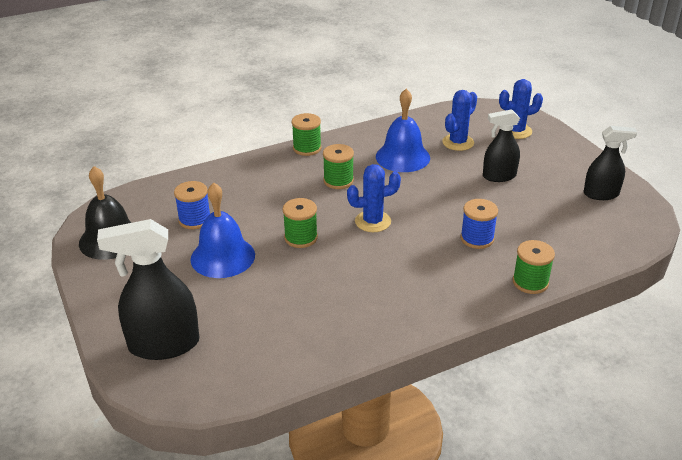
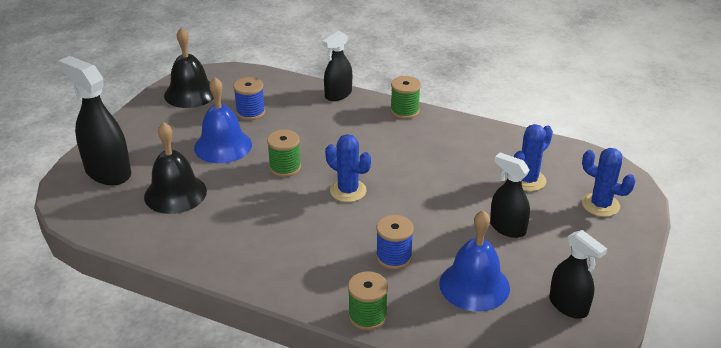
camera: 50 degrees right, 0 degrees up
green spool [323,144,354,189] -> none
blue bell [376,89,430,172] -> blue bell moved to [439,210,510,312]
blue cactus [442,90,477,151] -> blue cactus turned 45 degrees counterclockwise [514,124,553,191]
none -> black bell [144,122,207,214]
none -> black spray bottle [322,31,352,101]

